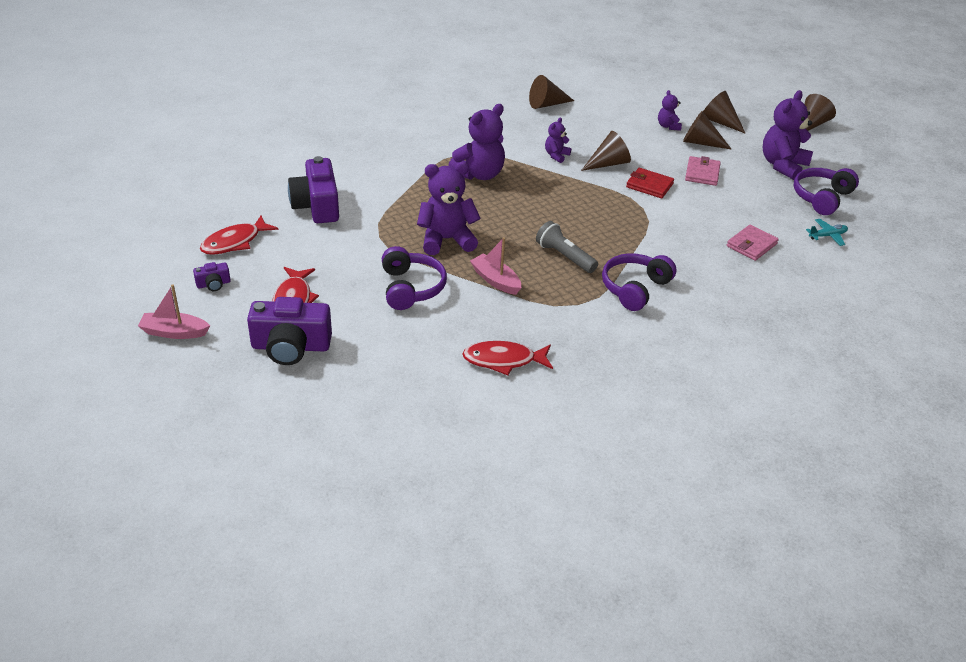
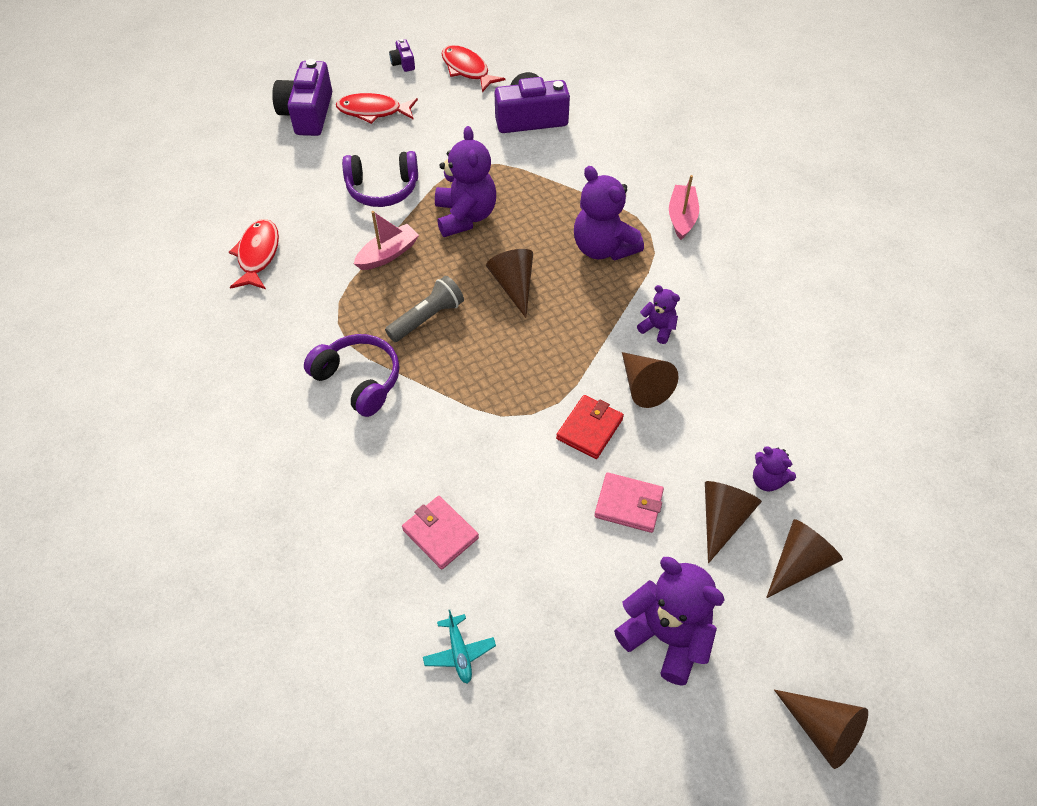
camera: 95 degrees right, 15 degrees up
pink boat [138,284,210,339] -> pink boat moved to [669,175,699,240]
brown cone [529,75,574,109] -> brown cone moved to [486,249,533,318]
purple teddy bear [658,90,682,131] -> purple teddy bear turned 135 degrees counterclockwise [753,447,796,491]
purple headphones [794,168,859,215] -> none

